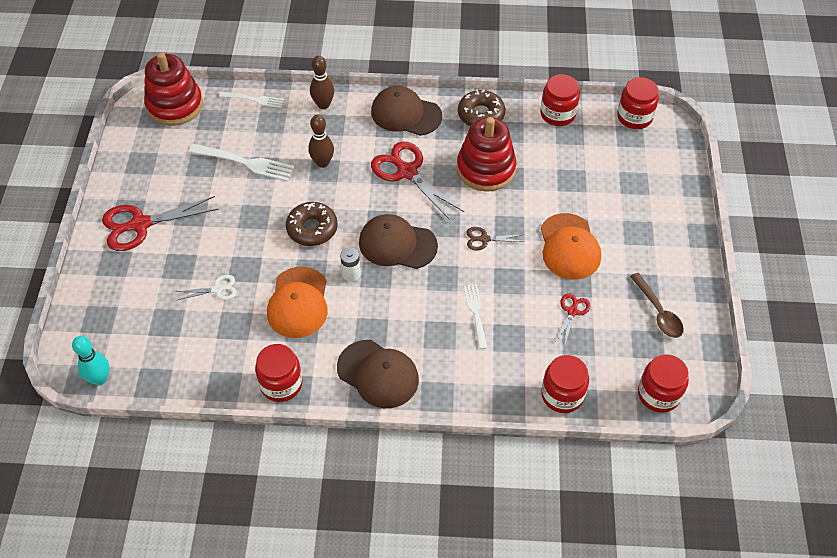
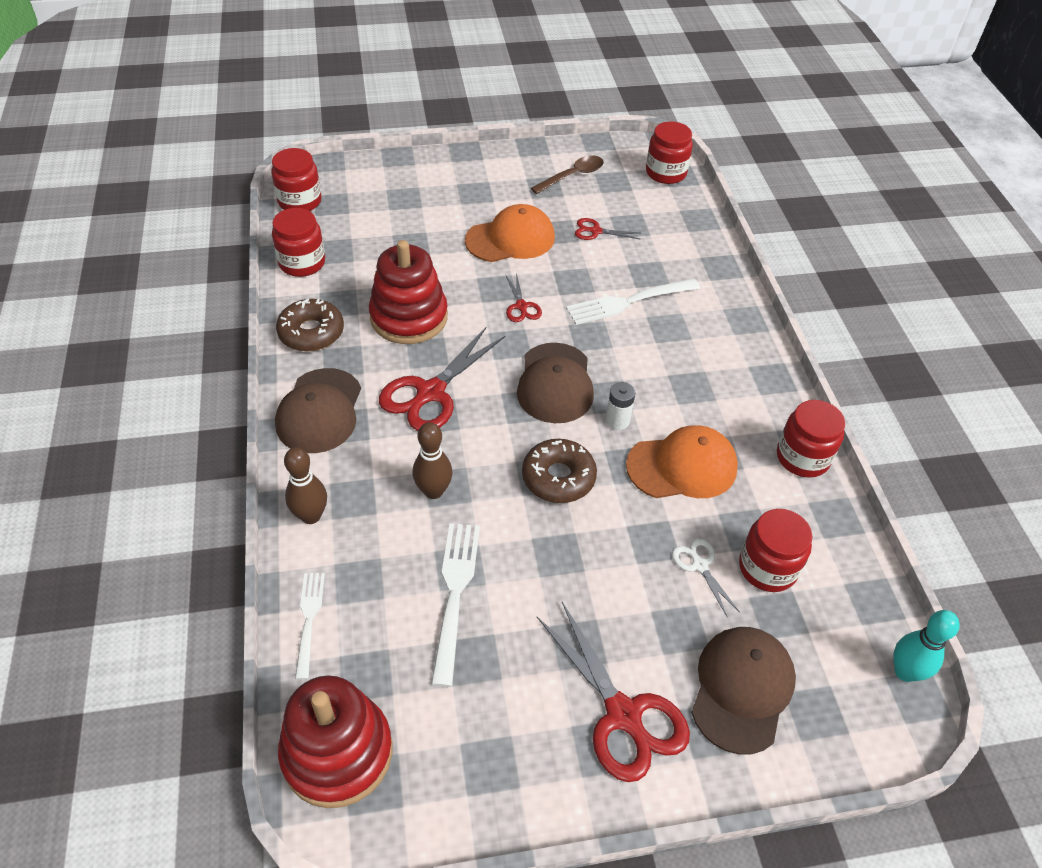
camera: 105 degrees left, 5 degrees down
brown cap [337,340,419,408] -> brown cap moved to [691,627,796,755]
white fork [464,284,487,349] -> white fork [566,279,700,325], size x1.59
brown scissors [467,227,524,251] -> red scissors [505,273,542,322]
red jar [541,355,589,413] -> red jar moved to [739,509,813,592]

